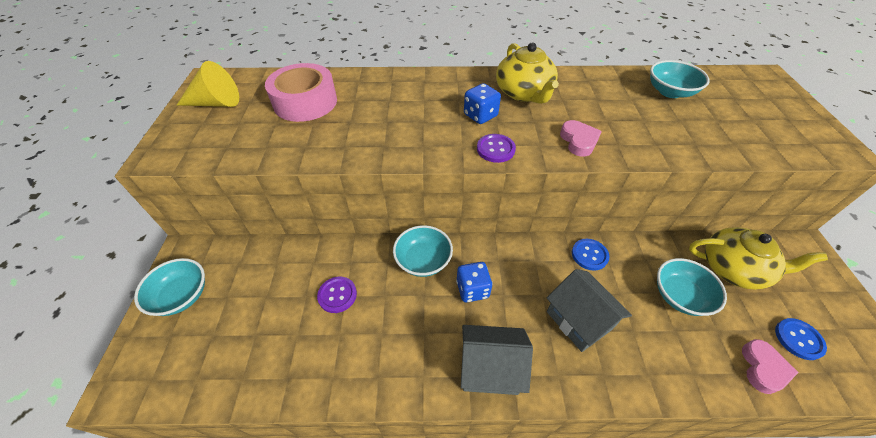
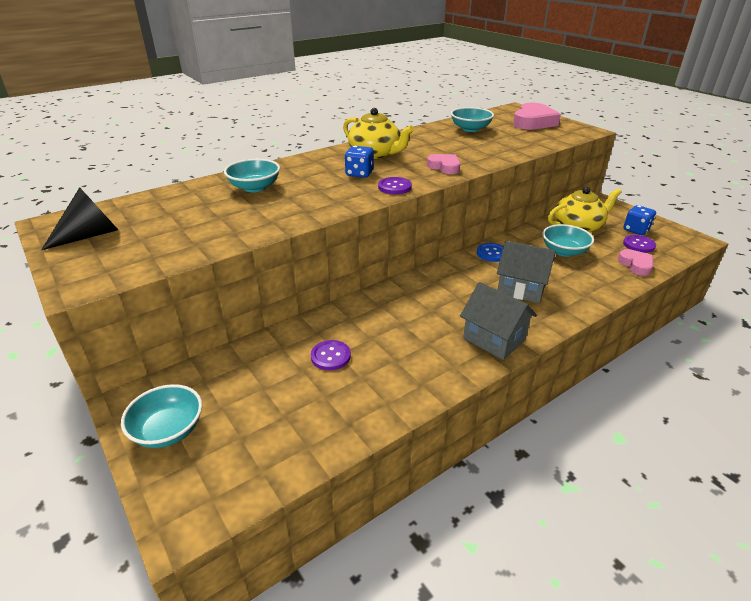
camera: 35 degrees left, 15 degrees down
yellow cone [177,61,239,107] -> black cone [41,187,118,250]
pink tape [265,63,337,122] -> none
turquoise bowl [393,225,453,277] -> turquoise bowl moved to [224,159,280,192]
blue dice [456,262,493,302] -> blue dice moved to [623,205,656,235]
grey house [461,325,533,395] -> grey house turned 75 degrees clockwise [460,282,537,360]
blue button [775,318,827,360] -> purple button [623,235,656,253]
none -> pink heart [513,103,561,130]

